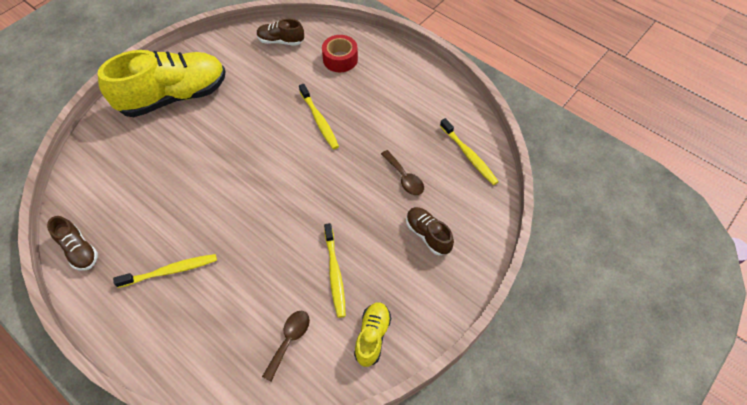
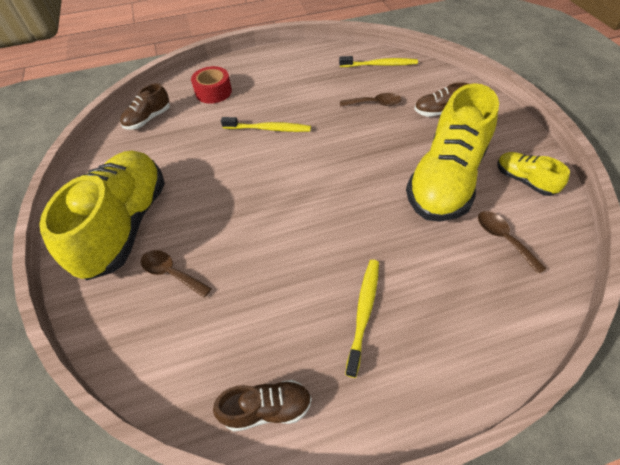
camera: 55 degrees left, 5 degrees down
yellow toothbrush [324,223,346,318] -> yellow shoe [406,83,499,222]
none -> brown spoon [141,250,212,298]

